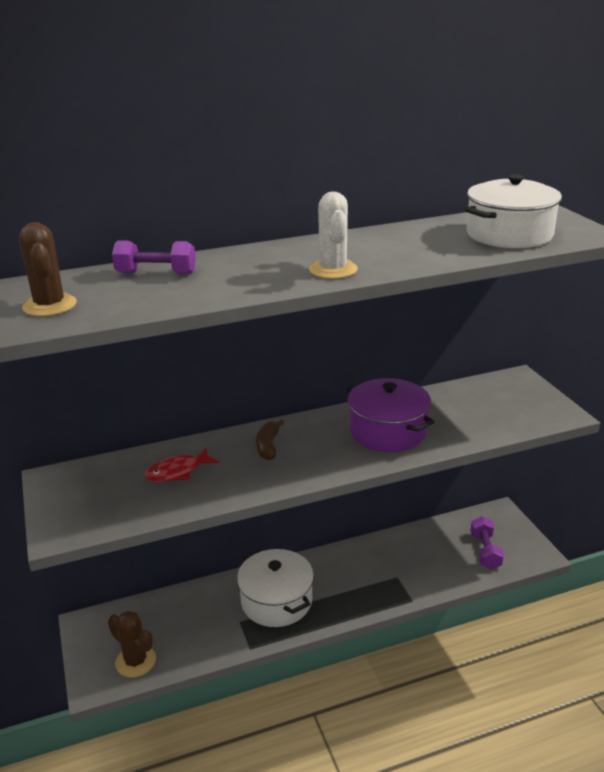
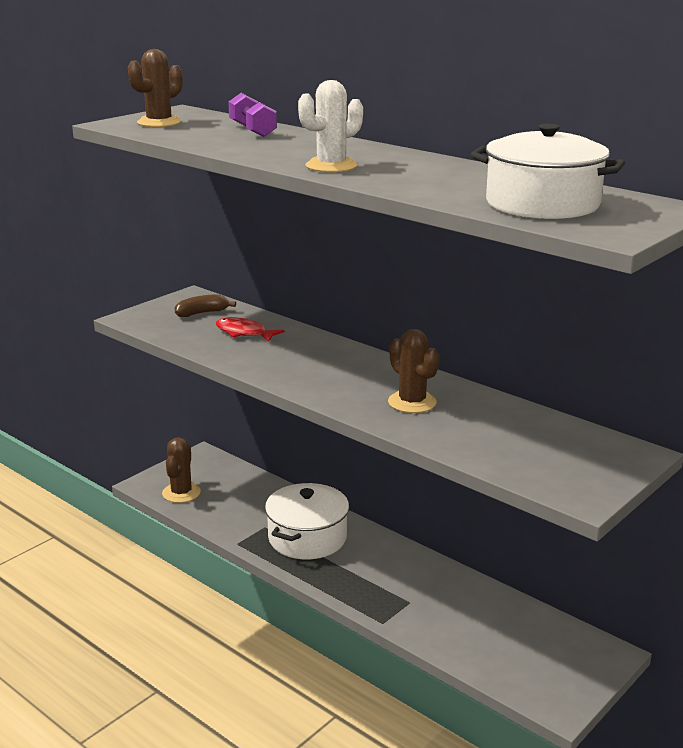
camera: 60 degrees right, 5 degrees down
brown banana [256,420,284,460] -> brown banana moved to [174,294,236,317]
purple pot [347,378,434,452] -> brown cactus [388,329,439,413]
purple dumbbell [471,516,504,570] -> none

